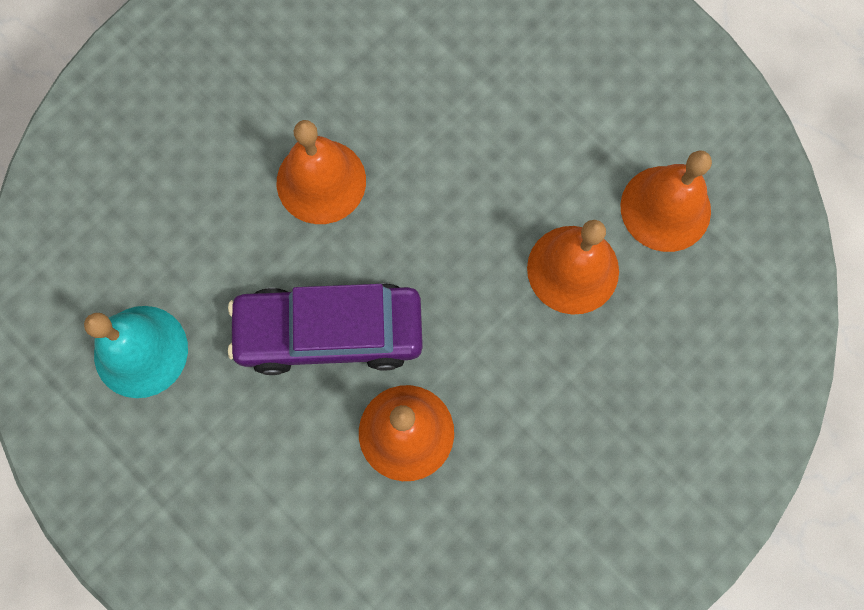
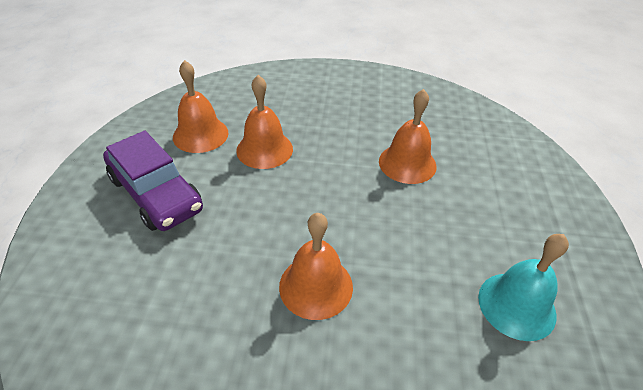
camera: 130 degrees left, 30 degrees down
purple car [228,283,423,375] -> purple car moved to [103,131,203,231]

